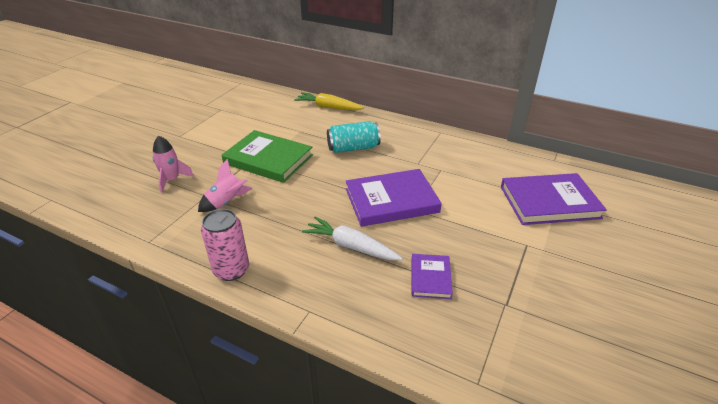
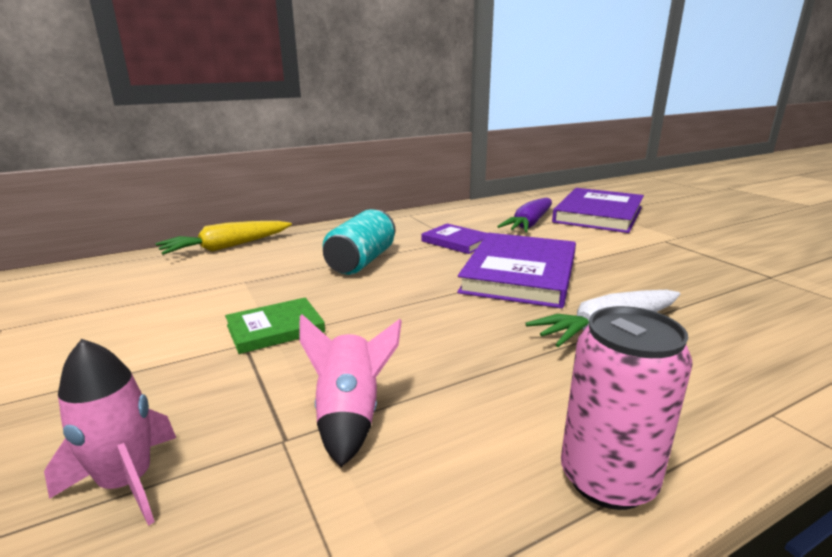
camera: 55 degrees left, 15 degrees down
green book [222,130,313,183] -> green book [225,298,325,354], size x0.53
purple book [412,254,453,299] -> purple book moved to [422,224,487,254]
none -> purple carrot [497,198,552,232]

